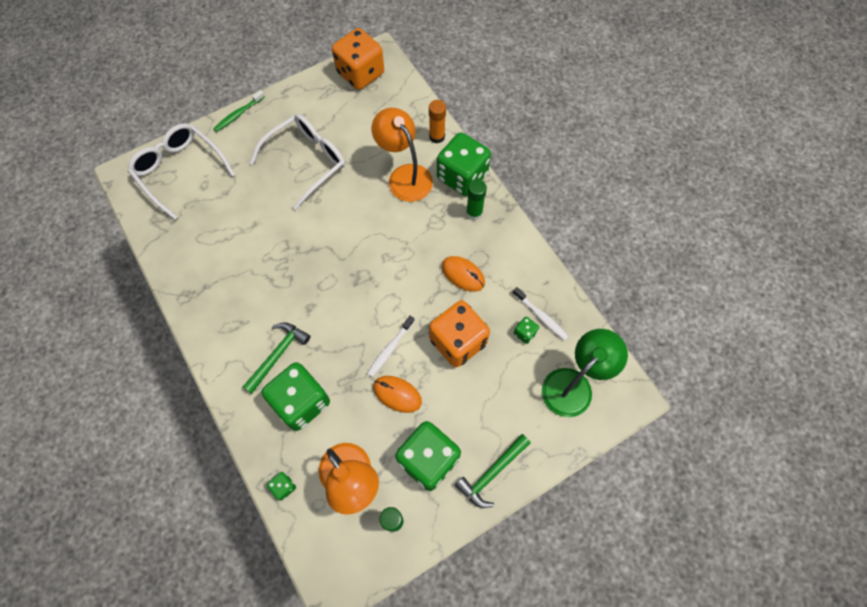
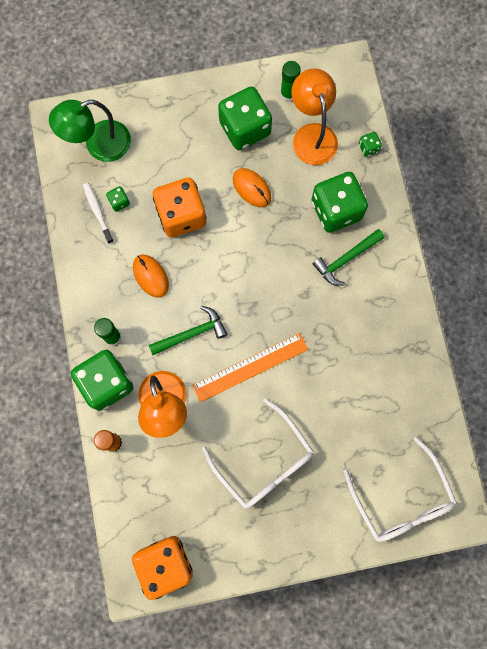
camera: 160 degrees left, 10 degrees up
green toothbrush [213,90,265,132] -> none
white glasses [249,114,345,210] -> white glasses turned 105 degrees counterclockwise [202,398,314,509]
white toothbrush [367,316,414,377] -> none
green hammer [455,434,530,508] -> green hammer moved to [149,306,228,355]
none -> orange ruler [192,333,308,402]

